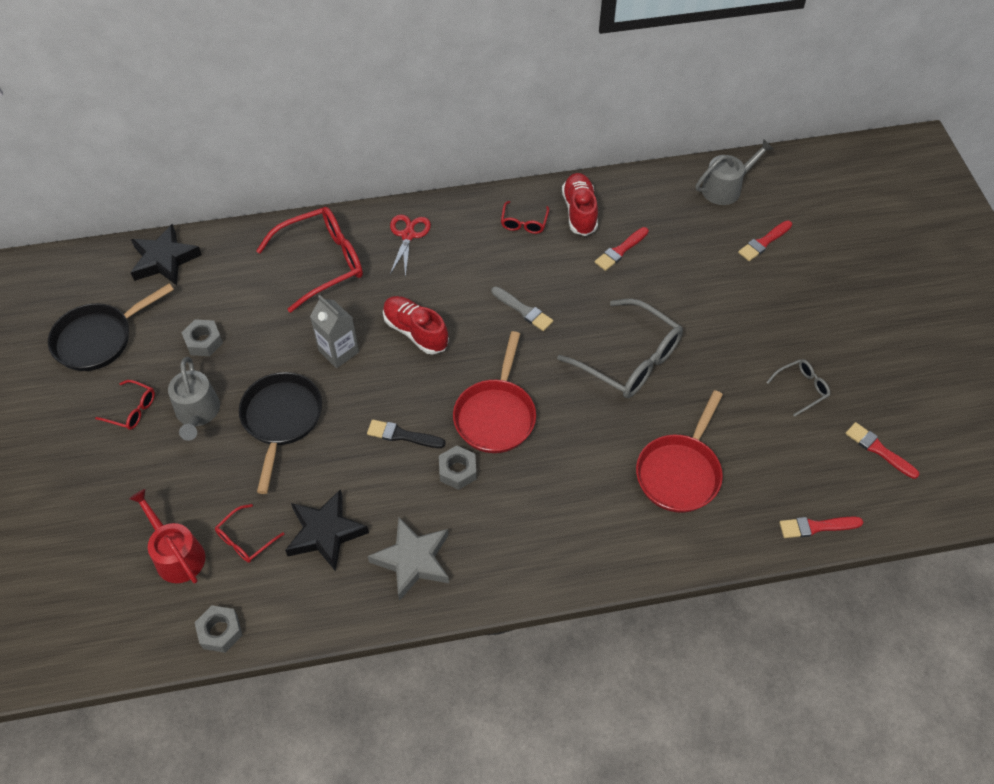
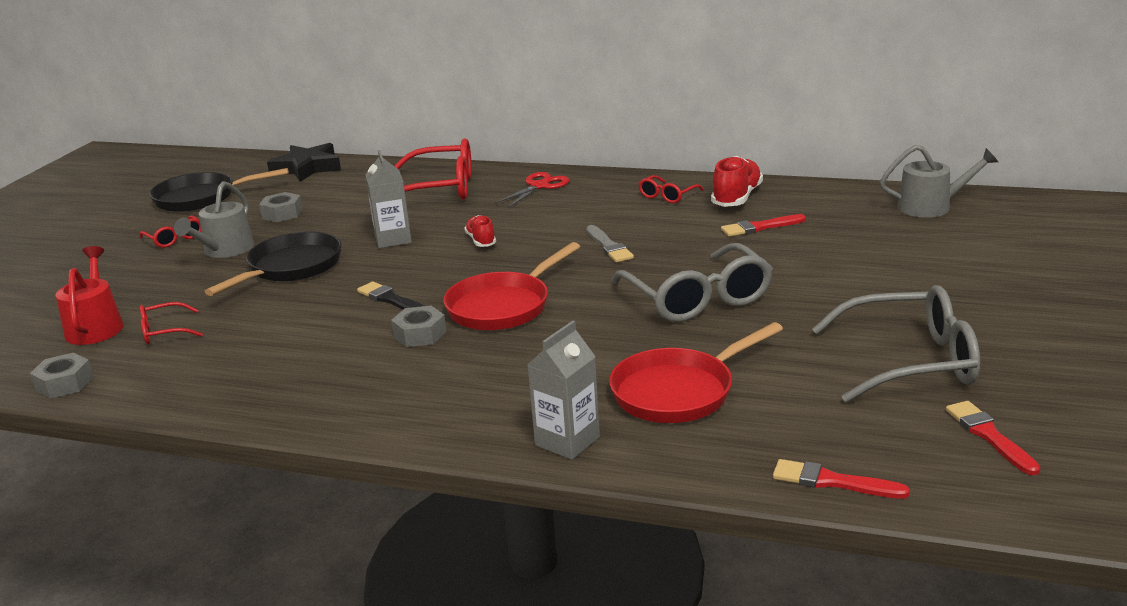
camera: 30 degrees right, 30 degrees down
black star [285,489,369,572] -> none
grey star [368,517,449,601] -> none
red shoe [383,296,449,354] -> red shoe [464,215,496,247], size x0.60
red brush [738,220,792,261] -> none
grey glasses [766,359,830,417] -> grey glasses [812,285,980,403], size x2.07
none -> grey carton [528,321,600,460]

